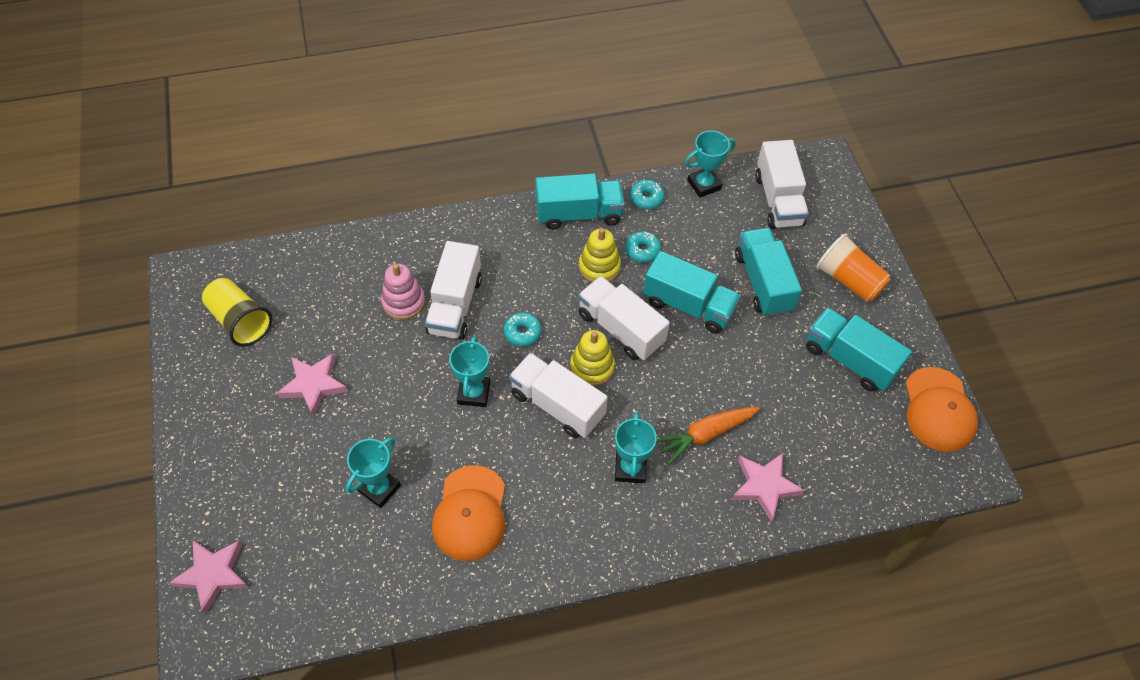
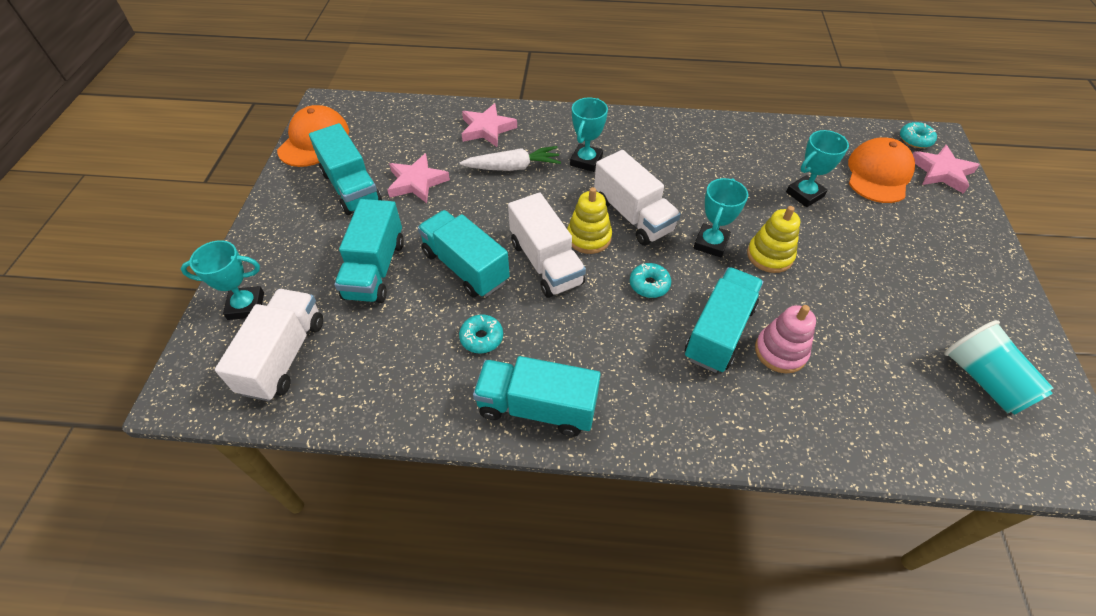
camera: 160 degrees left, 5 degrees down
yellow cup [201,277,272,347] -> turquoise cup [944,320,1054,415]
pink star [277,353,348,417] -> pink star moved to [388,153,450,203]
white truck [425,241,482,340] -> turquoise truck [685,267,763,373]
orange cap [432,465,505,561] -> orange cap moved to [848,137,915,203]
yellow stacking toy [579,228,621,282] -> yellow stacking toy moved to [747,206,800,273]
turquoise donut [630,180,665,209] -> turquoise donut moved to [900,122,937,148]
orange carrot [656,407,760,465] -> white carrot [460,146,561,171]
turquoise trophy [685,131,736,198] -> turquoise trophy moved to [181,240,264,320]
orange cup [816,234,891,302] -> none

